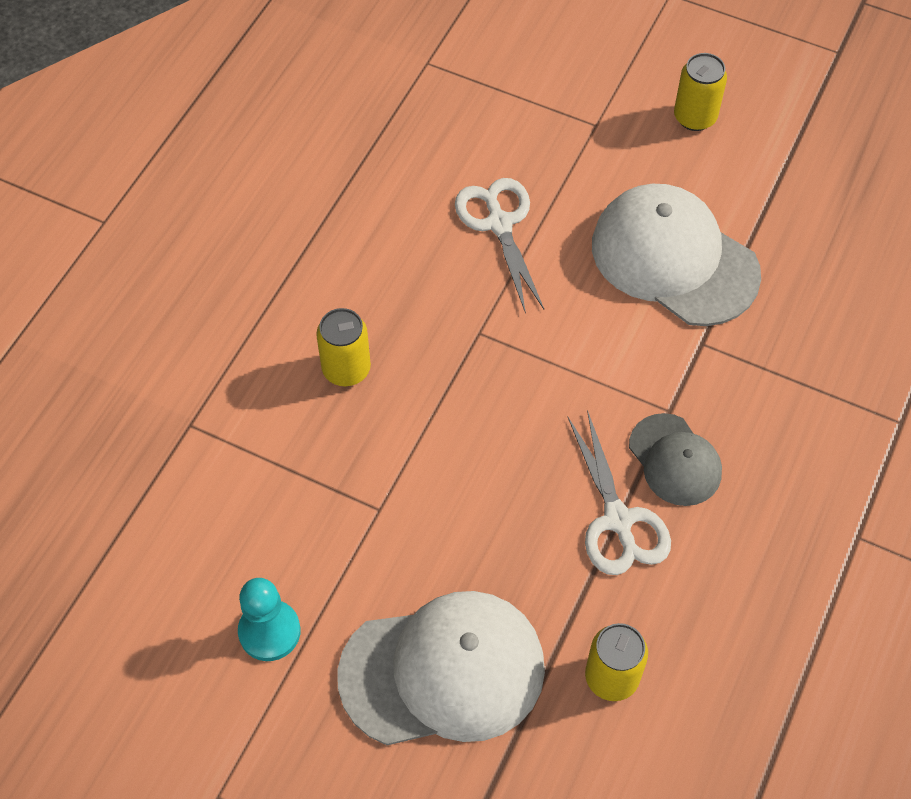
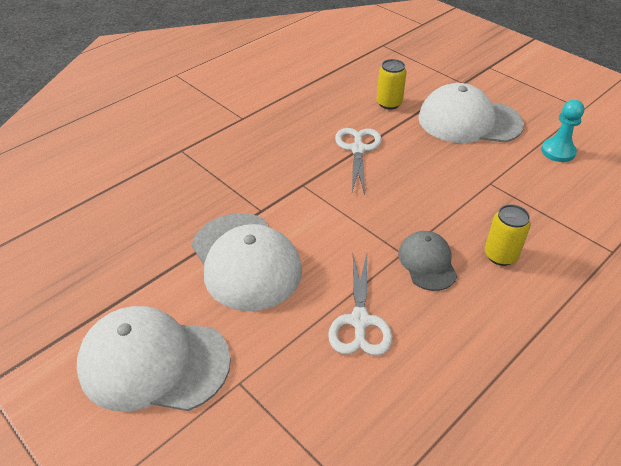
camera: 160 degrees left, 15 degrees down
grey cap [629,413,722,506] -> grey cap moved to [398,231,457,291]
yellow can [674,53,727,131] -> white cap [77,306,231,412]

